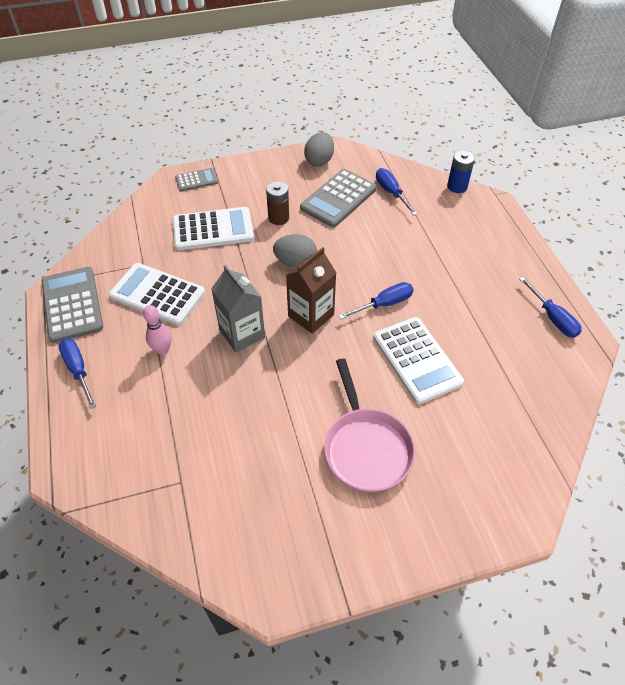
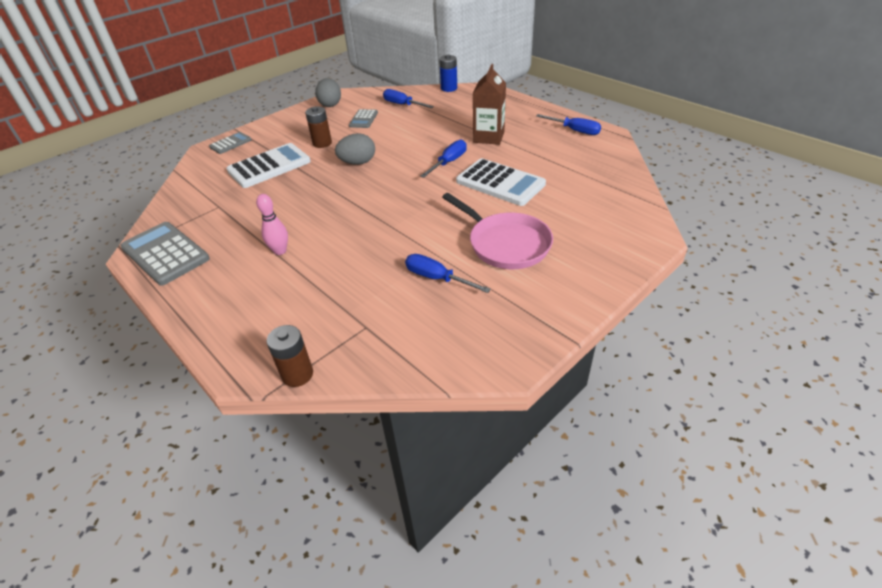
camera: 25 degrees left, 10 degrees down
blue screwdriver [59,339,96,409] -> blue screwdriver moved to [405,254,491,293]
white calculator [109,263,205,326] -> none
grey carton [211,265,265,353] -> none
brown carton [286,247,336,334] -> brown carton moved to [473,64,506,145]
grey calculator [300,169,377,227] -> grey calculator [349,109,378,128], size x0.54
none -> brown battery [267,325,313,387]

